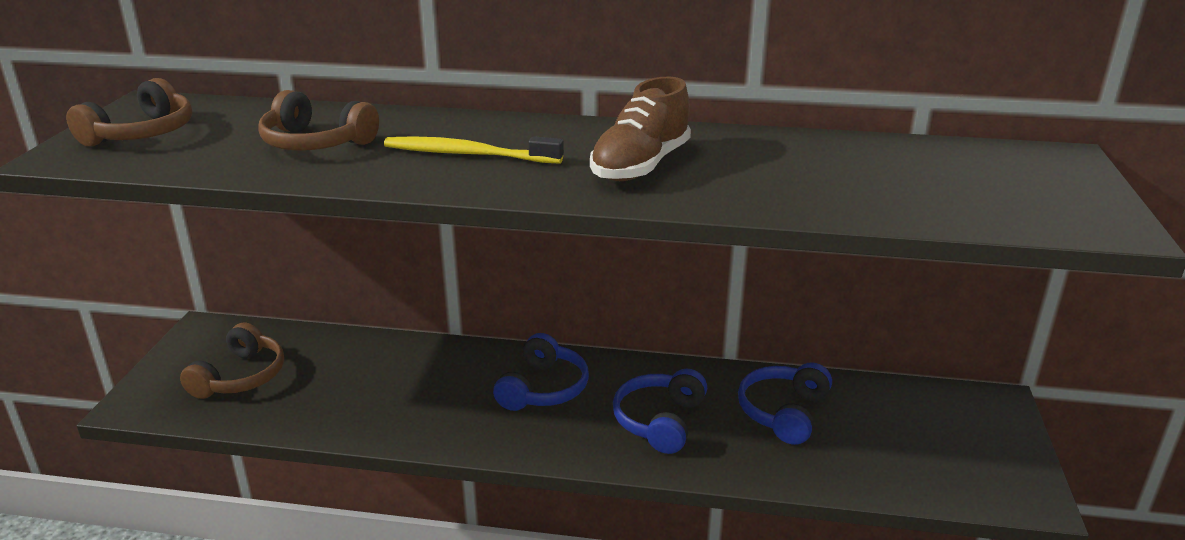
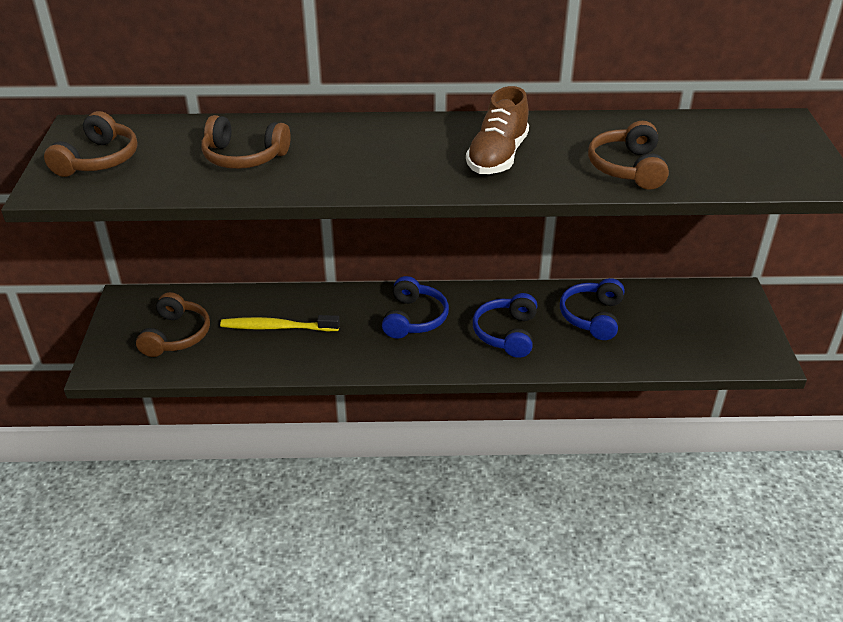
camera: 10 degrees left, 10 degrees up
yellow toothbrush [384,136,564,164] -> yellow toothbrush moved to [220,315,340,331]
none -> brown headphones [588,121,669,190]

